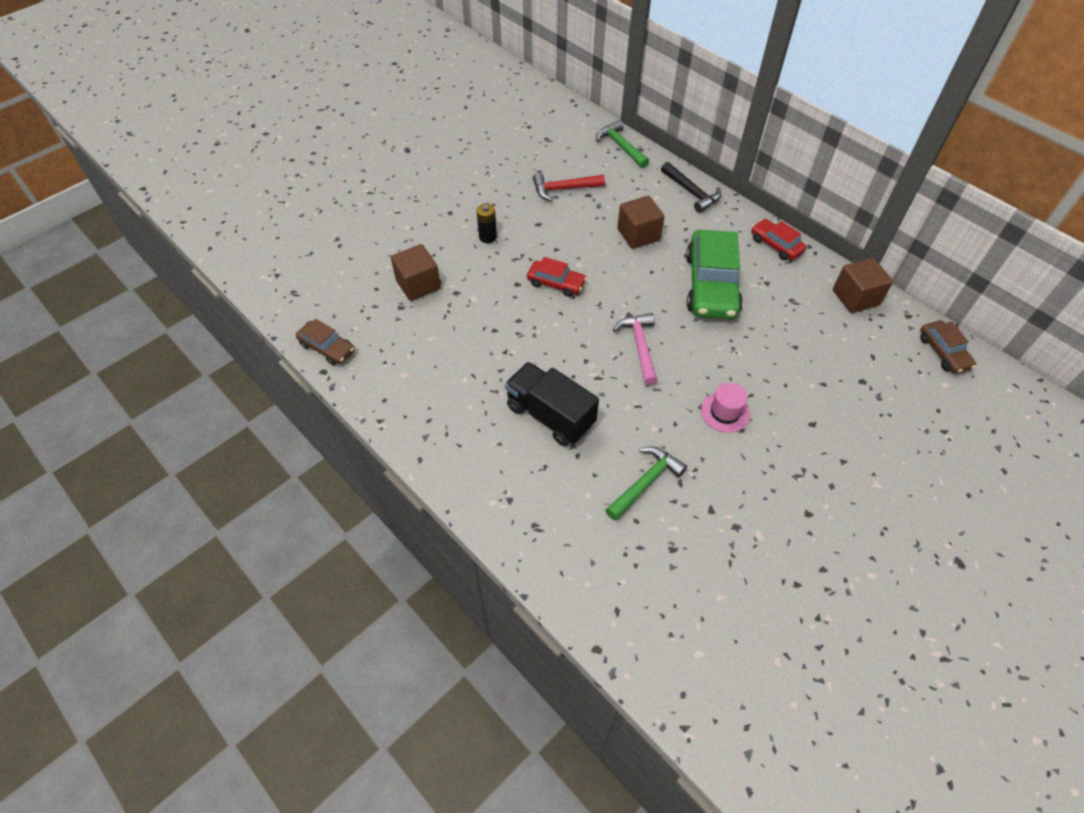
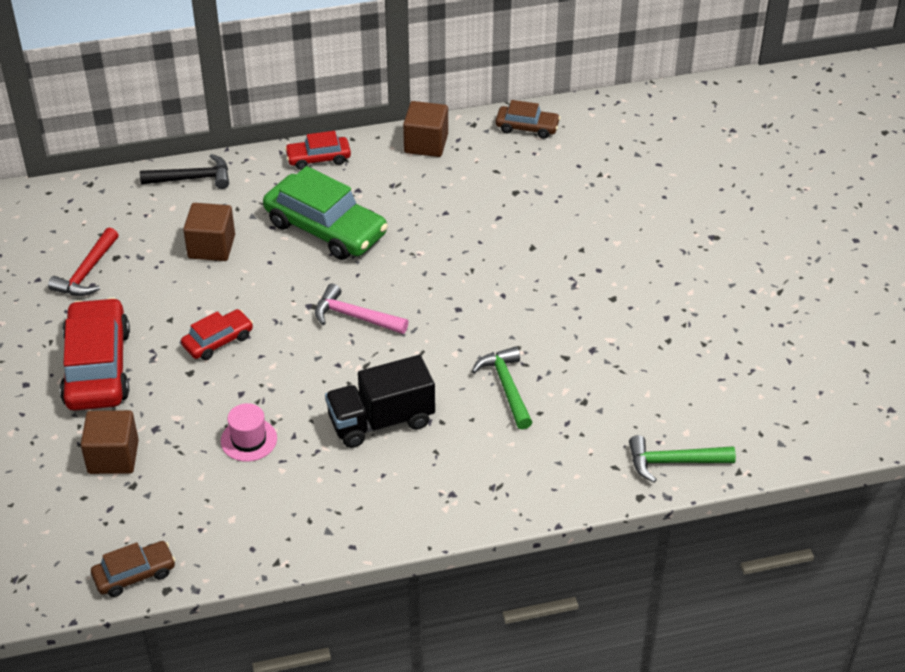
camera: 60 degrees left, 10 degrees down
black battery [476,203,497,243] -> red car [60,297,130,410]
green hammer [596,120,650,168] -> green hammer moved to [629,435,736,483]
pink hat [701,382,750,433] -> pink hat moved to [221,403,277,462]

